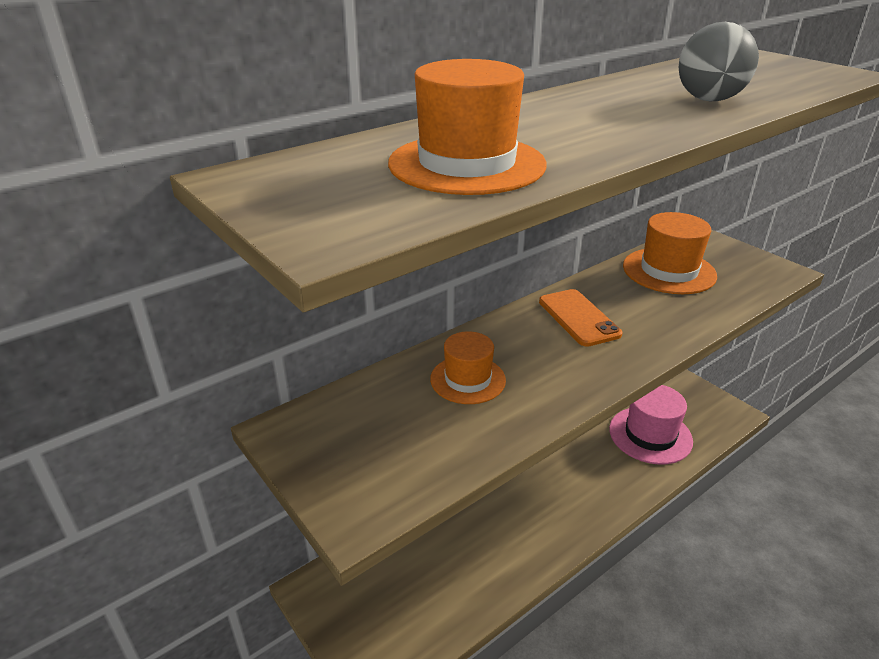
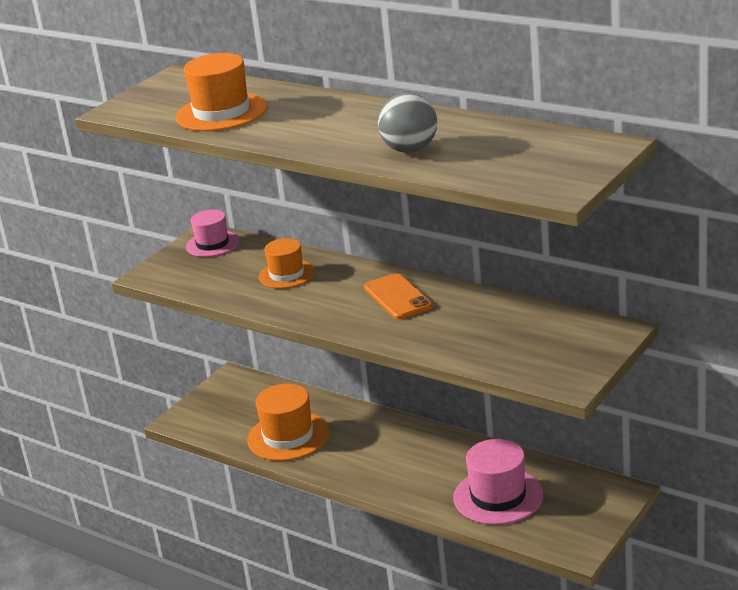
camera: 75 degrees right, 5 degrees down
orange phone [539,289,622,347] -> orange phone turned 75 degrees counterclockwise [364,273,433,319]
orange hat [623,212,717,294] -> orange hat moved to [247,384,329,461]
none -> pink hat [186,209,239,257]

